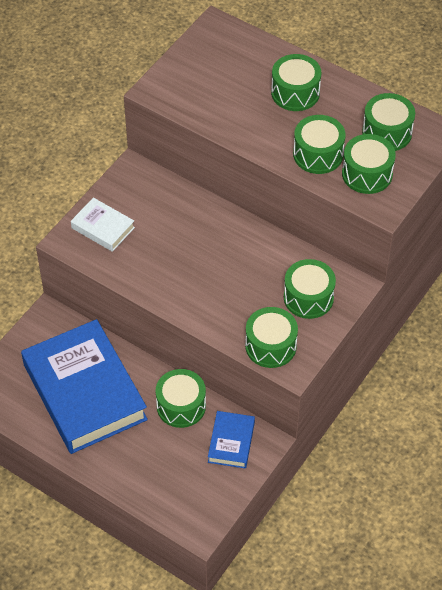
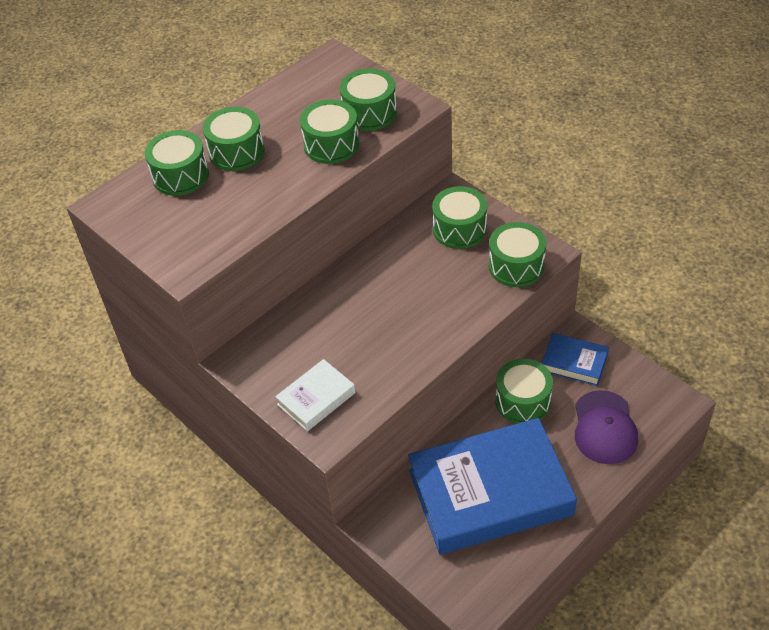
camera: 75 degrees left, 5 degrees down
green drum [362,93,415,151] -> green drum moved to [145,130,209,196]
none -> purple cap [575,390,638,464]

